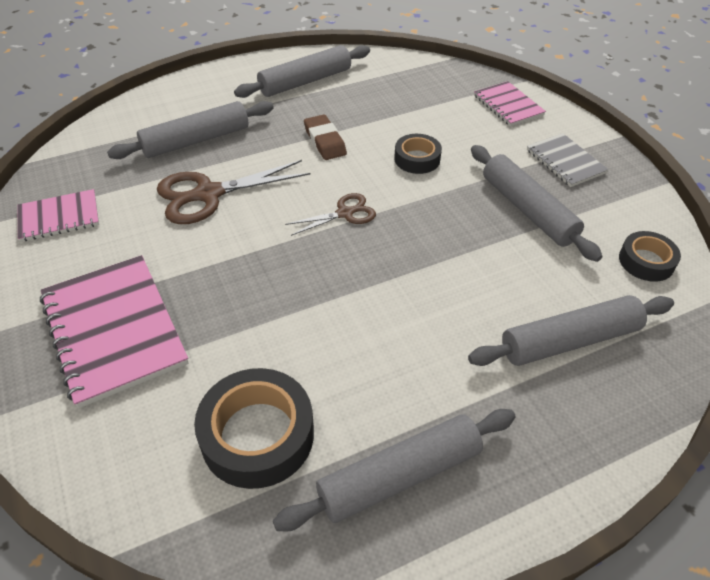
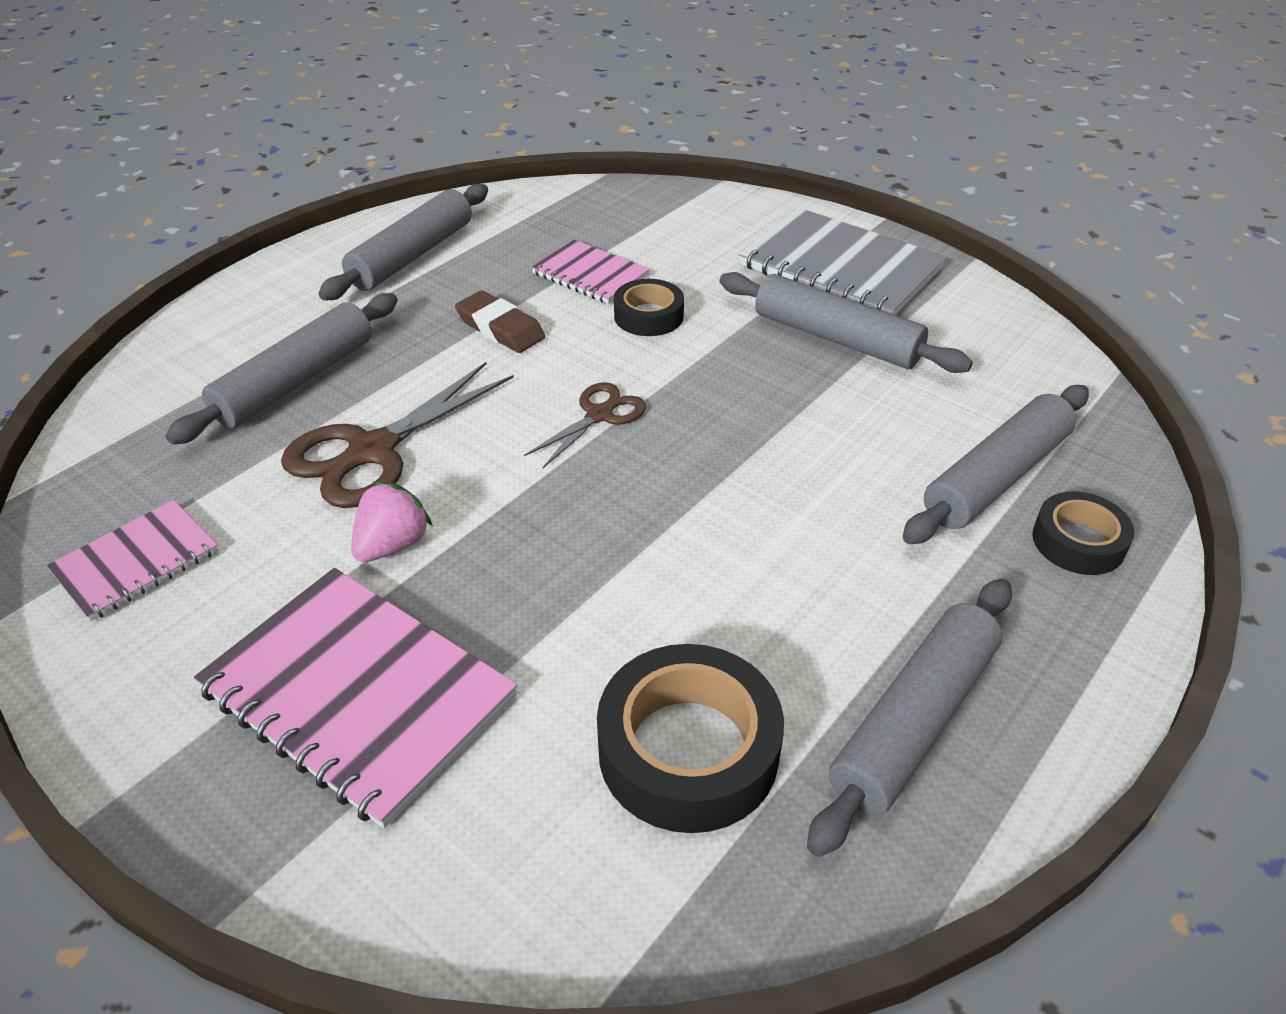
camera: 25 degrees left, 5 degrees down
pink notebook [474,81,546,126] -> pink notebook moved to [531,240,650,304]
grey notebook [527,133,609,187] -> grey notebook [739,207,947,315], size x1.76
black tape [619,231,681,282] -> black tape moved to [1032,491,1134,575]
none -> pink strawberry [351,482,433,562]

